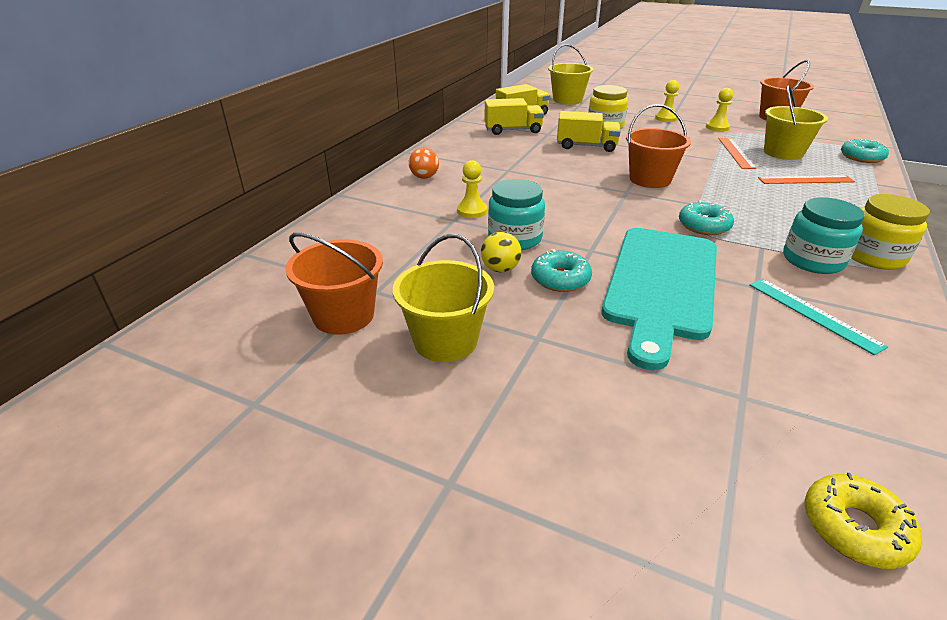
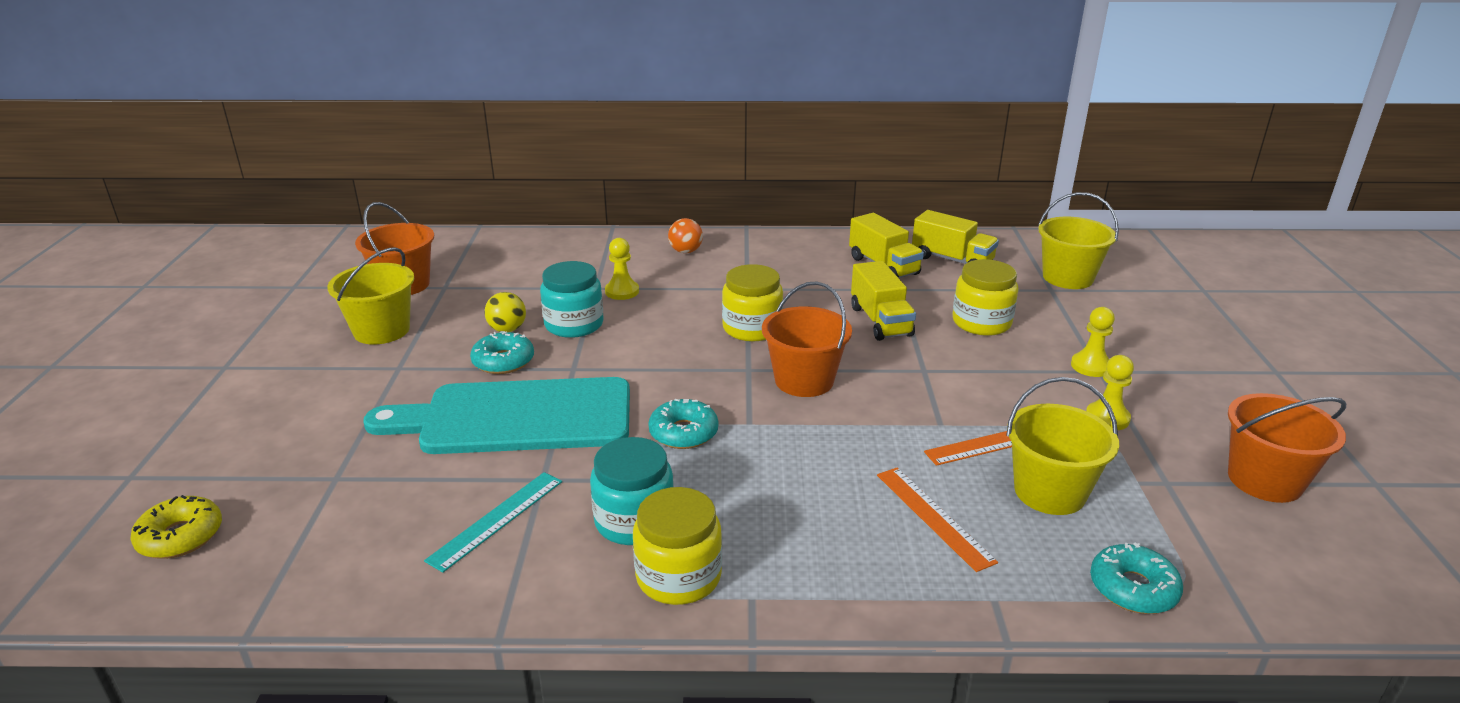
camera: 65 degrees right, 5 degrees down
none -> yellow jar [722,264,783,342]

